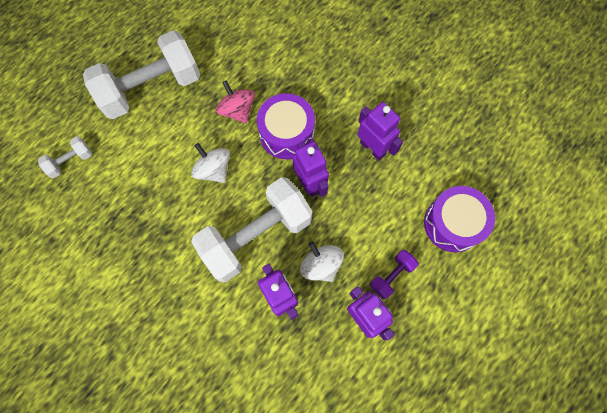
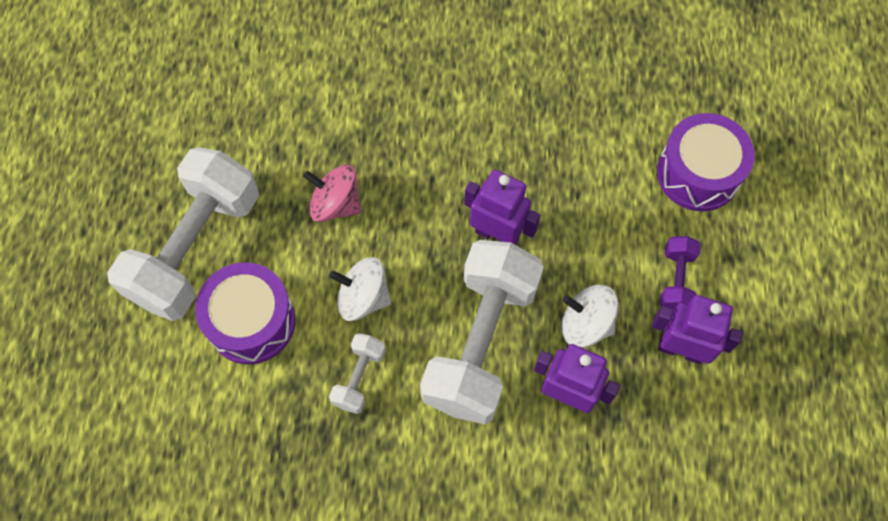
camera: 35 degrees left, 5 degrees down
white dumbbell [38,136,92,178] -> white dumbbell moved to [329,333,386,414]
purple drum [257,93,315,159] -> purple drum moved to [195,263,296,364]
purple robot [358,102,403,161] -> none

